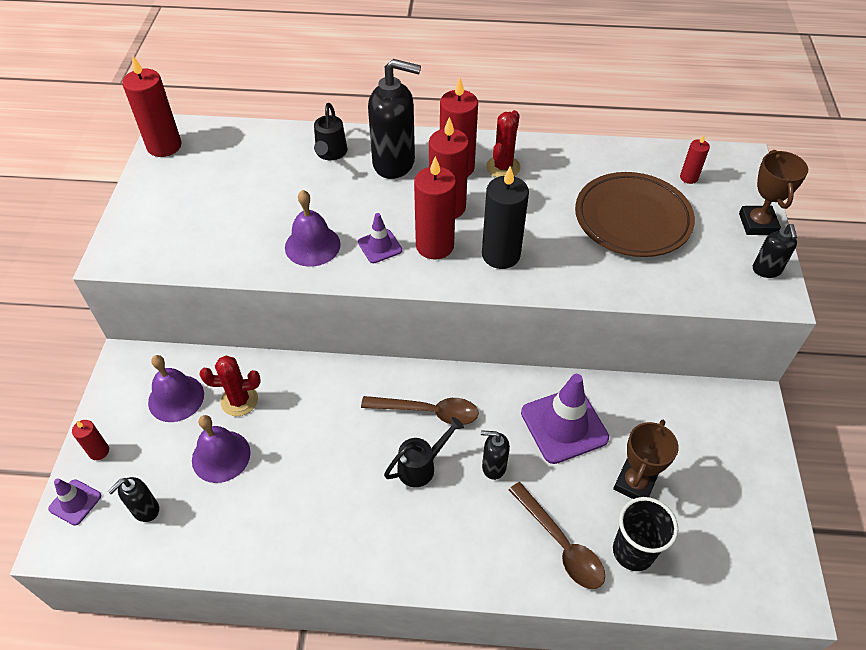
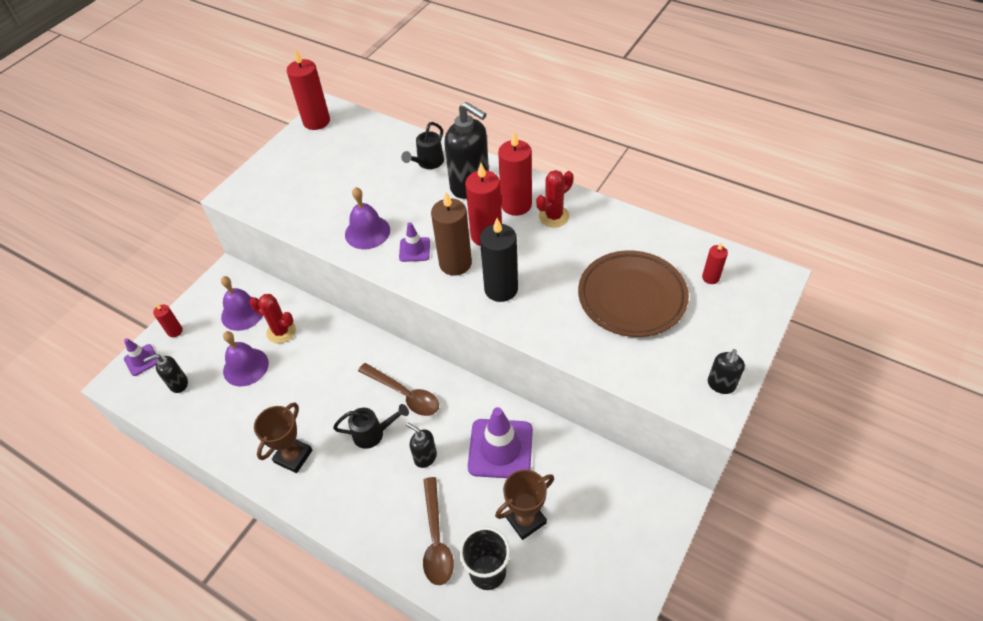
camera: 30 degrees right, 0 degrees up
red candle [414,156,456,259] -> brown candle [431,192,472,276]
brown trophy [739,150,808,235] -> brown trophy moved to [254,403,312,473]

